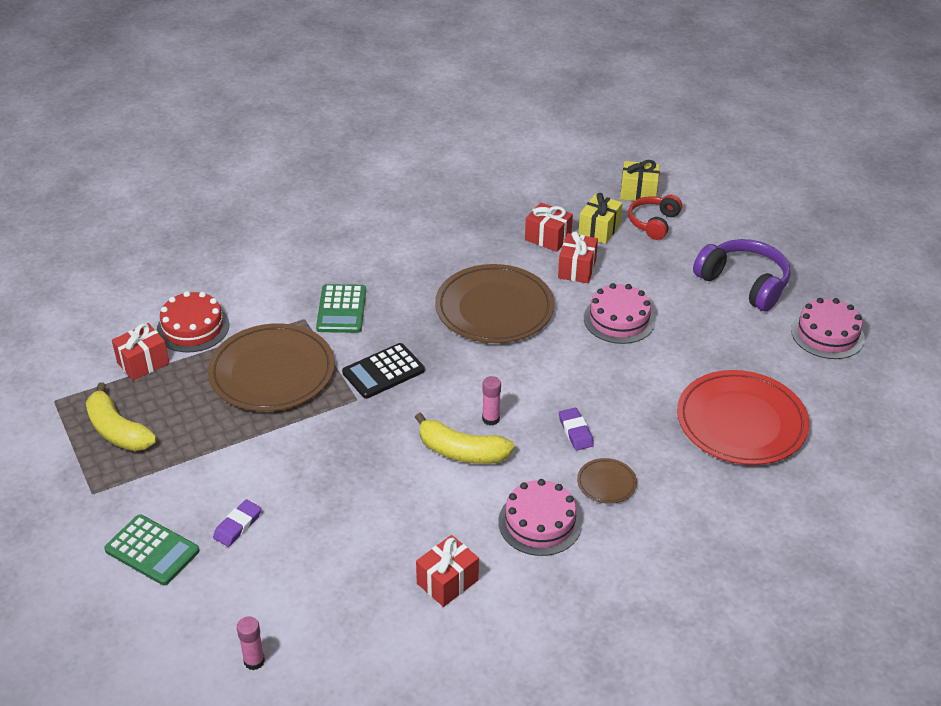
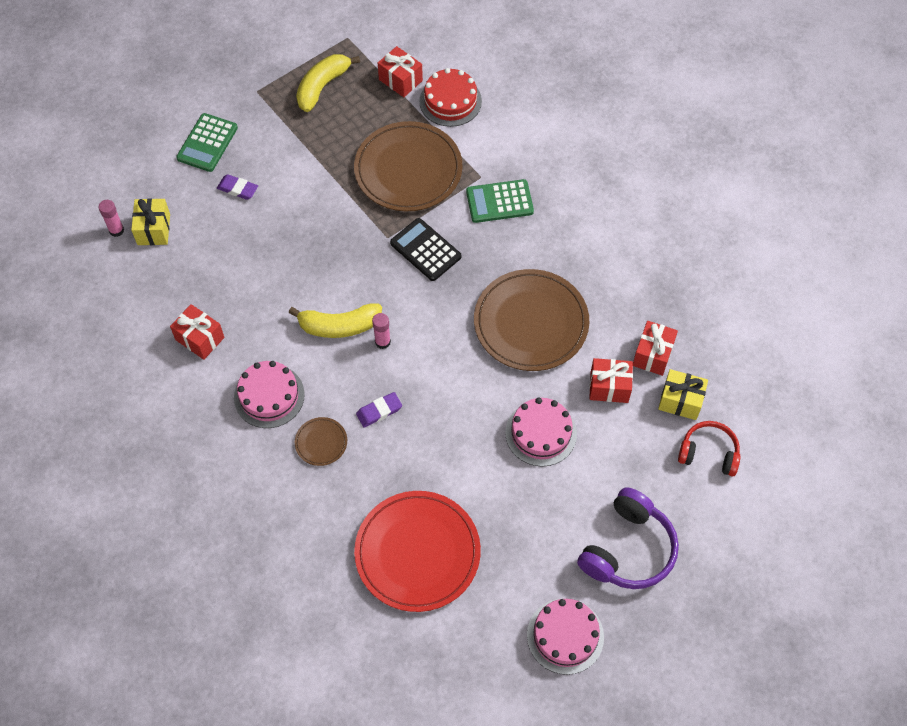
camera: 80 degrees right, 20 degrees up
yellow banana [415,413,515,464] -> yellow banana turned 105 degrees counterclockwise [288,304,382,338]
yellow gift [620,160,660,201] -> yellow gift moved to [131,198,170,245]

